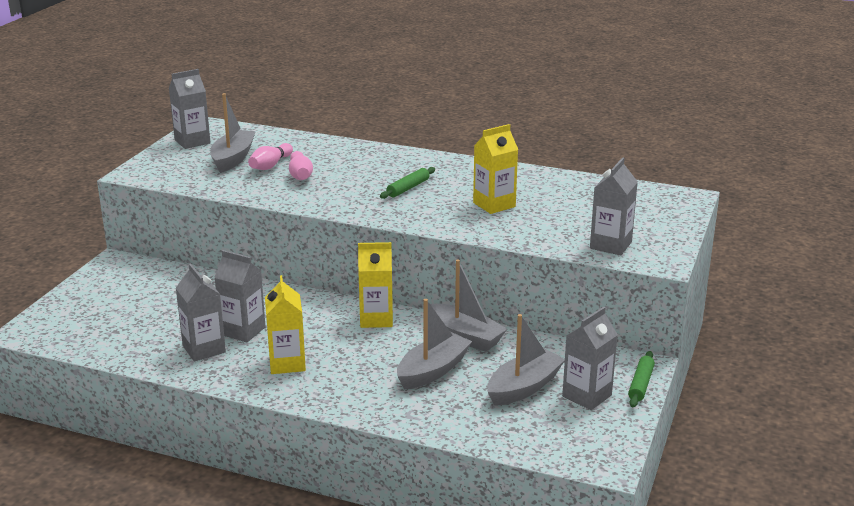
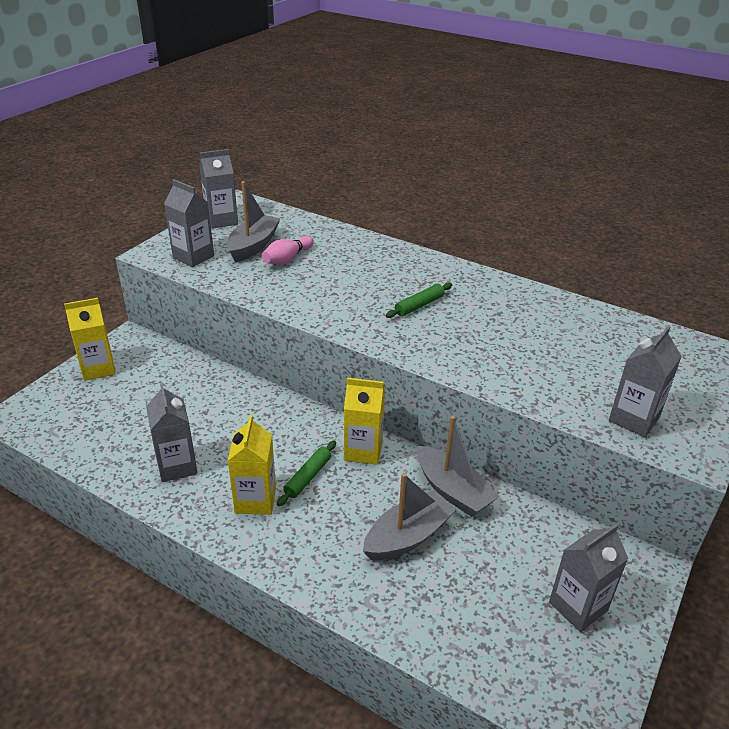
camera: 10 degrees right, 10 degrees up
grey carton [214,250,266,342] -> grey carton moved to [164,179,214,267]
pink bowling pin [289,151,313,180] -> none
yellow carton [473,124,518,214] -> yellow carton moved to [64,298,116,381]
grey boat [487,314,565,406] -> none
green rolling pin [628,351,655,407] -> green rolling pin moved to [277,441,336,506]

